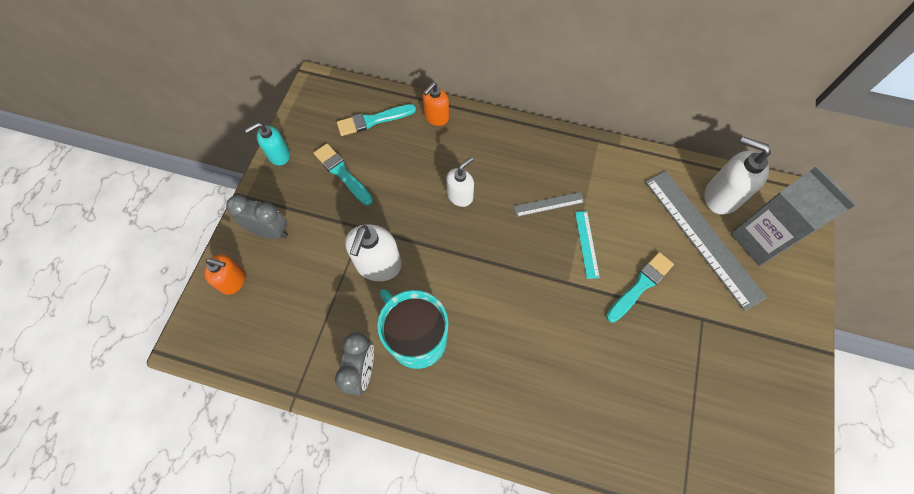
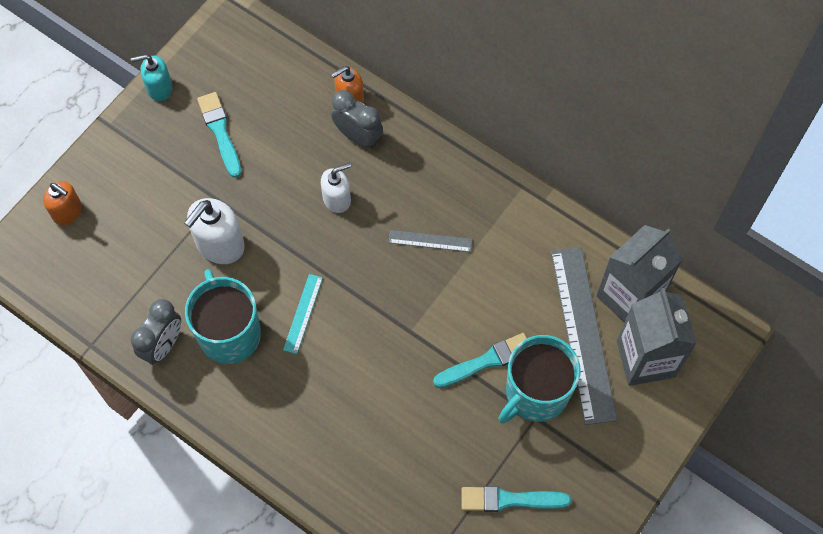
camera: 20 degrees right, 0 degrees up
grey clock [226,195,288,239] -> grey clock moved to [331,90,383,148]
turquoise brush [337,104,416,136] -> turquoise brush moved to [462,486,571,512]
turquoise ruler [575,211,600,279] -> turquoise ruler moved to [283,274,323,354]
white soap dispenser [704,136,771,215] -> grey carton [596,225,683,322]
none -> turquoise mug [498,335,581,424]

